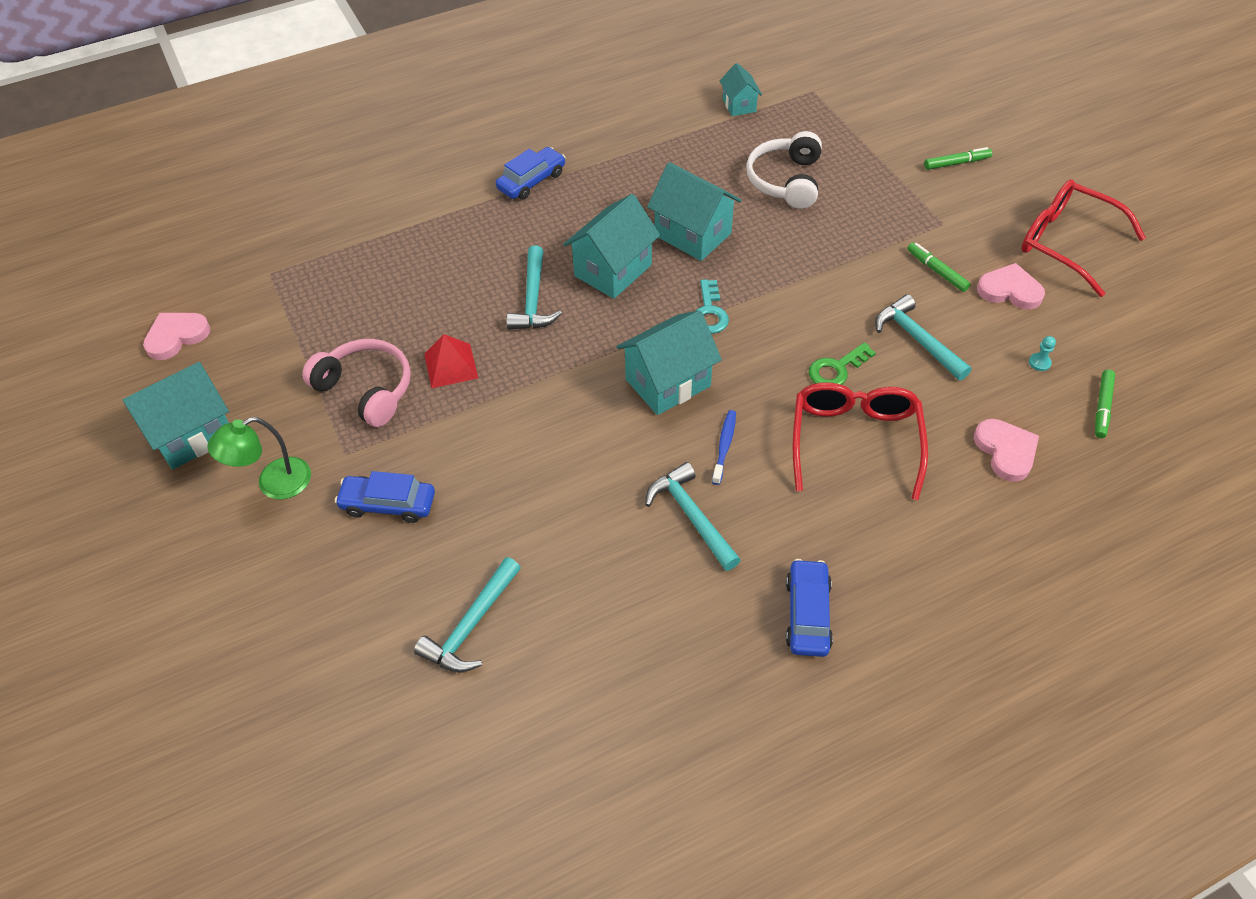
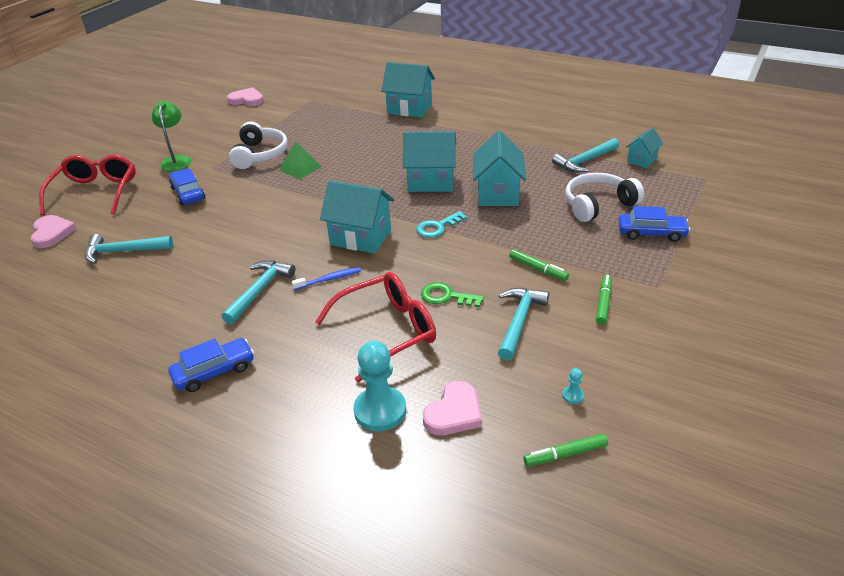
camera: 55 degrees right, 15 degrees down
turquoise house [123,362,229,470] -> turquoise house moved to [381,62,435,118]
green lamp [208,417,311,500] -> green lamp turned 60 degrees clockwise [152,101,191,171]
pink headphones [302,339,411,427] -> white headphones [229,122,288,169]
red pyramid [424,334,478,388] -> green pyramid [279,141,322,179]
blue car [496,147,566,200] -> blue car moved to [618,206,690,242]
turquoise hammer [507,246,562,330] -> turquoise hammer moved to [552,138,619,173]
green marker [924,147,992,170] -> green marker moved to [509,249,569,281]
pink heart [977,263,1045,309] -> pink heart moved to [31,215,77,248]
red glasses [1021,179,1146,297] -> red glasses moved to [39,154,136,215]
none -> turquoise pawn [354,341,406,431]

